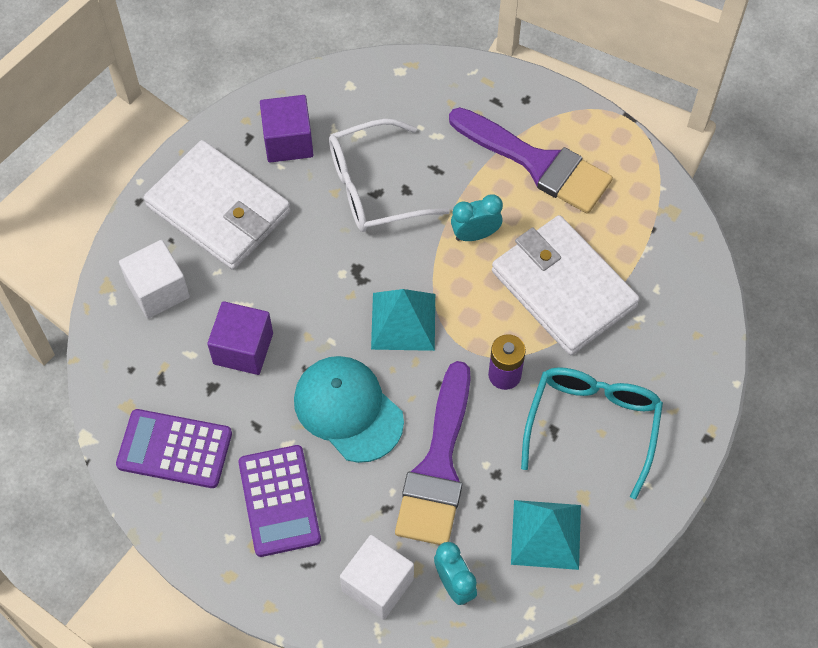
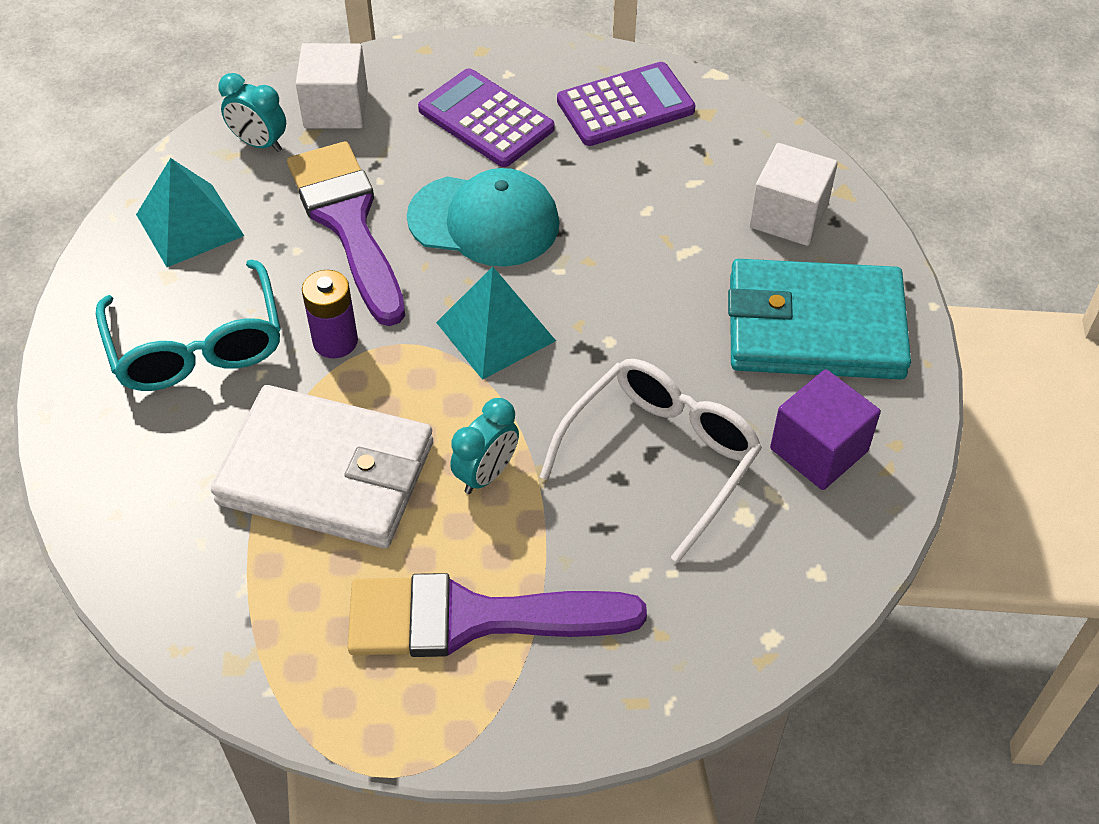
camera: 145 degrees right, 10 degrees down
white wallet [144,140,291,270] -> turquoise wallet [728,259,911,379]
purple cube [207,301,273,375] -> none

